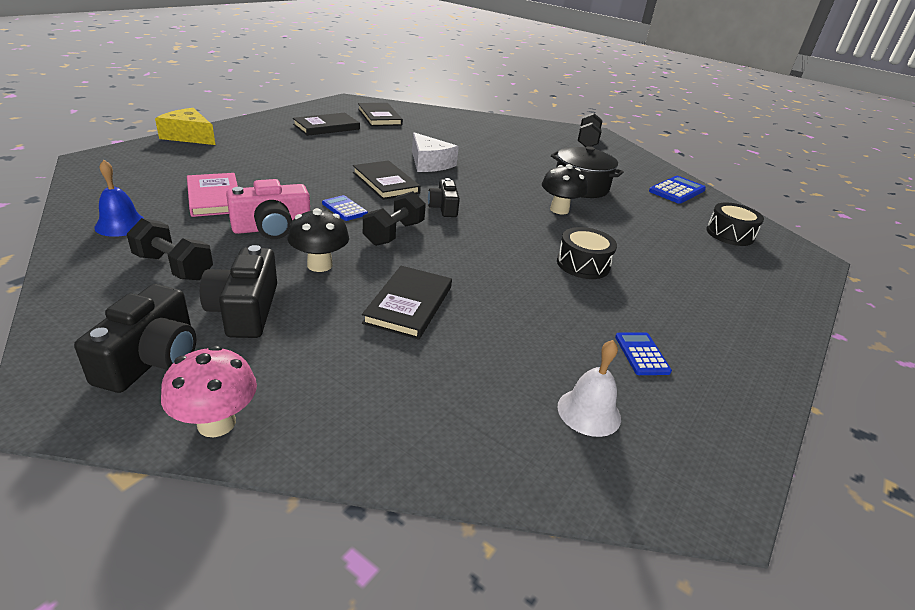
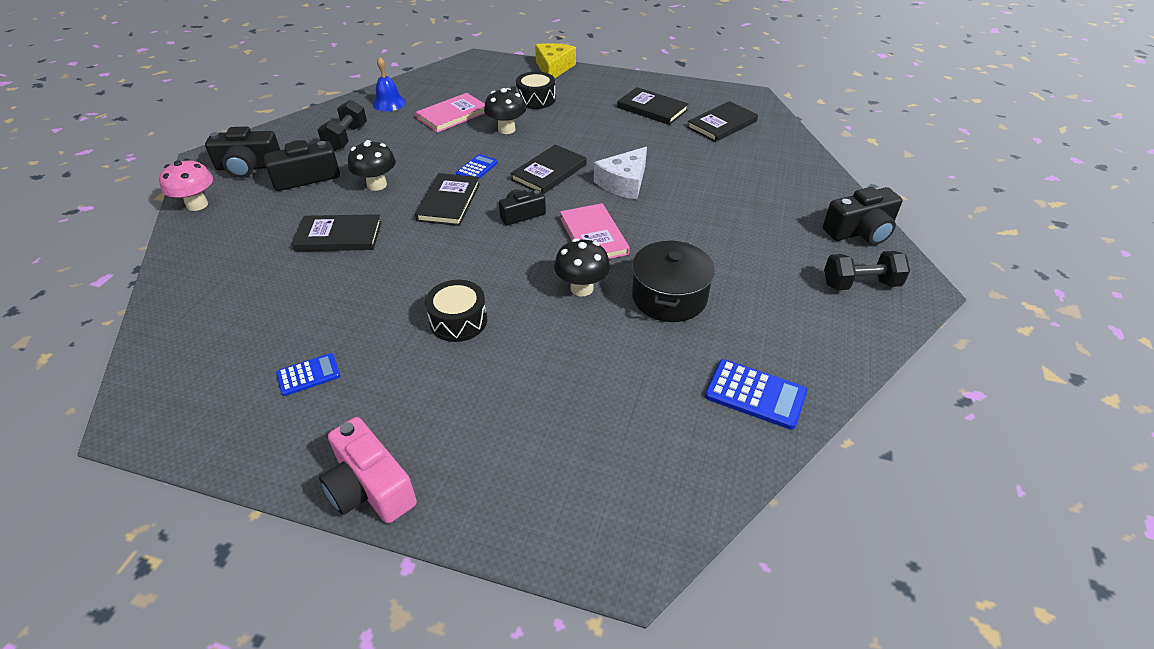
camera: 75 degrees right, 10 degrees up
pink camera [226,179,310,239] -> pink camera moved to [319,417,417,523]
black dumbbell [363,191,426,246] -> black book [415,173,480,226]
white bell [558,340,621,437] -> none
black drum [706,202,764,246] -> black drum moved to [516,71,556,109]
none -> black mushroom [484,88,526,134]
none -> pink book [560,203,630,259]
none -> black camera [823,187,903,245]

